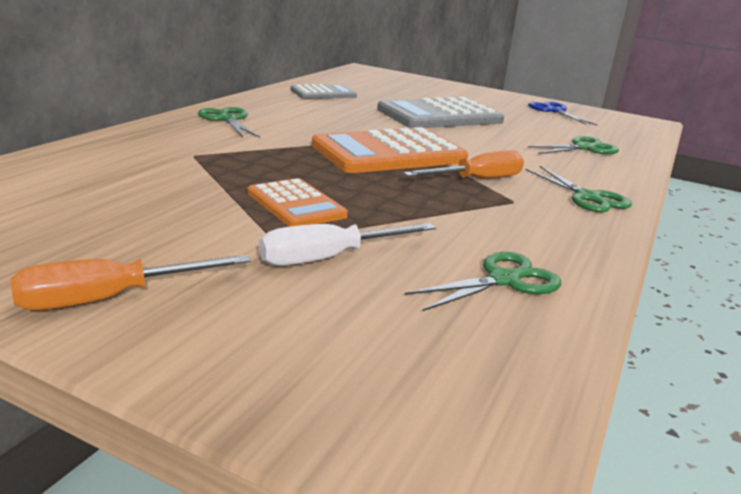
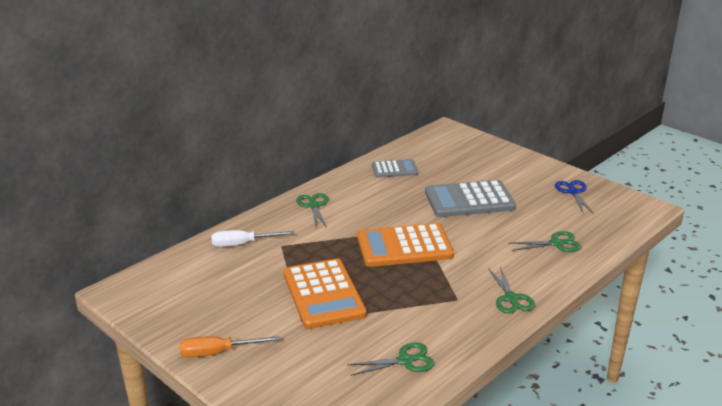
camera: 20 degrees right, 5 degrees up
orange calculator [248,178,348,227] -> orange calculator [284,258,367,329], size x1.77
white screwdriver [259,223,436,266] -> white screwdriver moved to [211,230,295,247]
orange screwdriver [403,150,524,179] -> none

